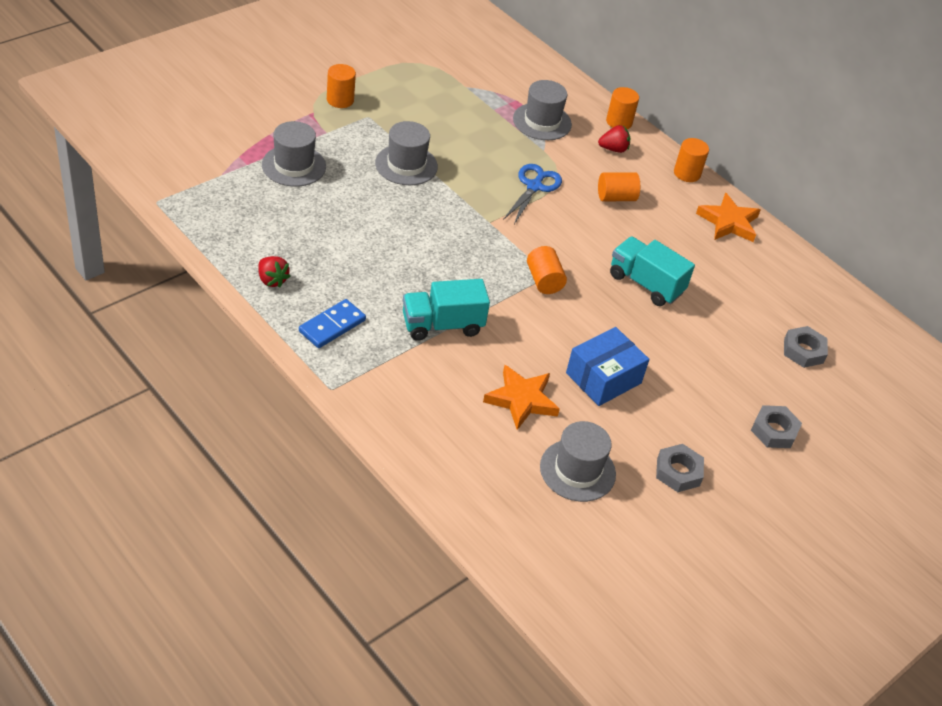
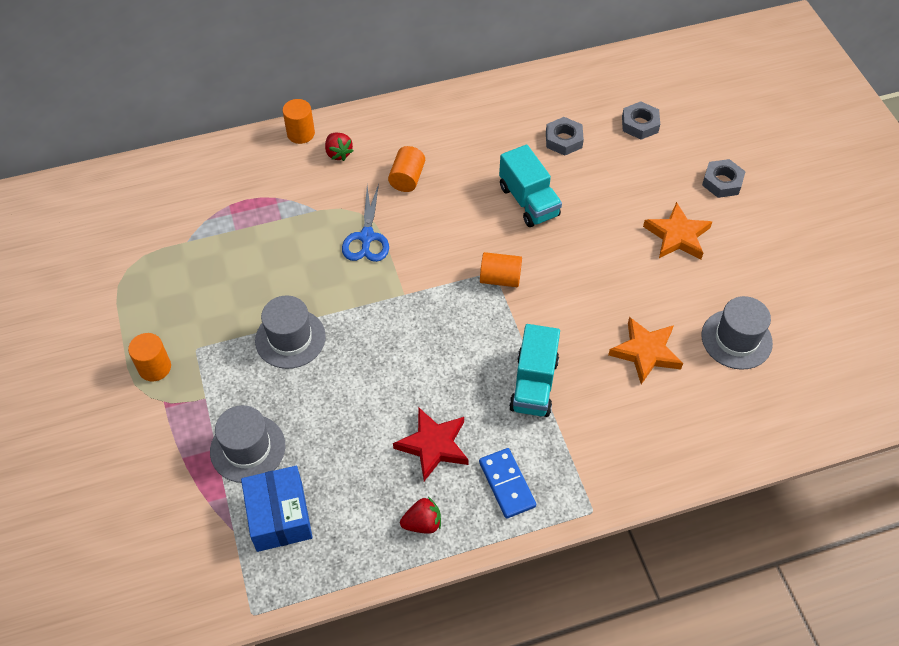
camera: 60 degrees left, 10 degrees up
blue scissors [503,164,562,224] -> blue scissors turned 135 degrees counterclockwise [342,184,389,262]
grey hat [513,80,572,140] -> none
blue box [566,327,649,406] -> blue box moved to [241,466,313,552]
red strawberry [598,125,630,153] -> red strawberry turned 135 degrees clockwise [325,133,353,161]
turquoise truck [610,236,695,306] -> turquoise truck turned 90 degrees counterclockwise [499,144,562,227]
grey nut [656,444,704,492] -> grey nut moved to [546,117,584,156]
orange cylinder [674,138,709,182] -> none
orange star [696,192,760,242] -> orange star moved to [643,202,712,259]
none -> red star [393,407,469,481]

